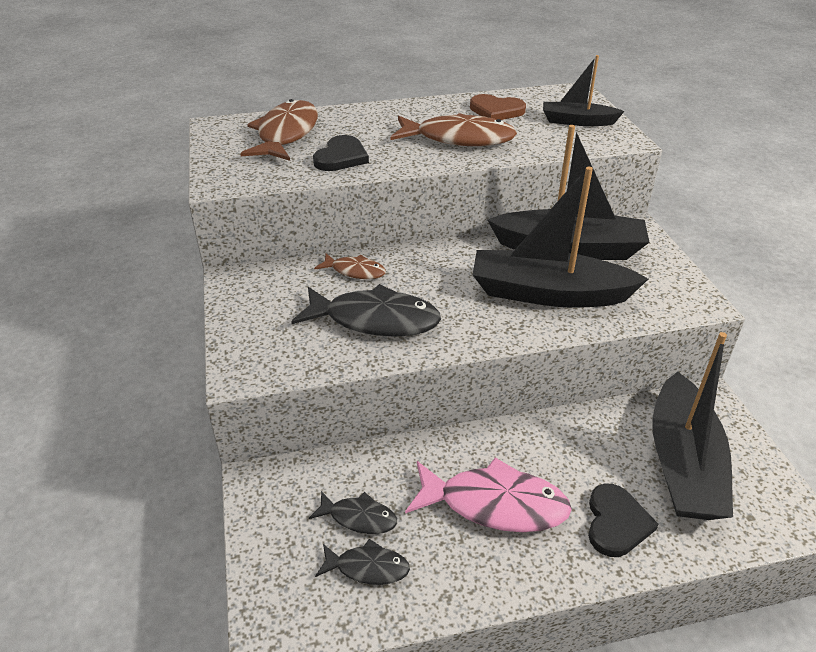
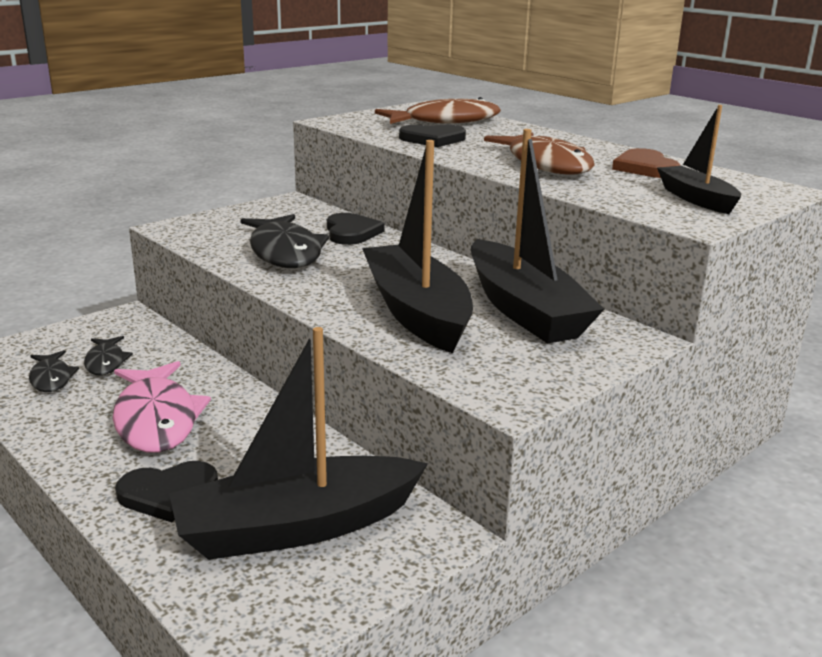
camera: 60 degrees right, 15 degrees down
brown fish [314,253,386,279] -> black heart [327,213,385,245]

